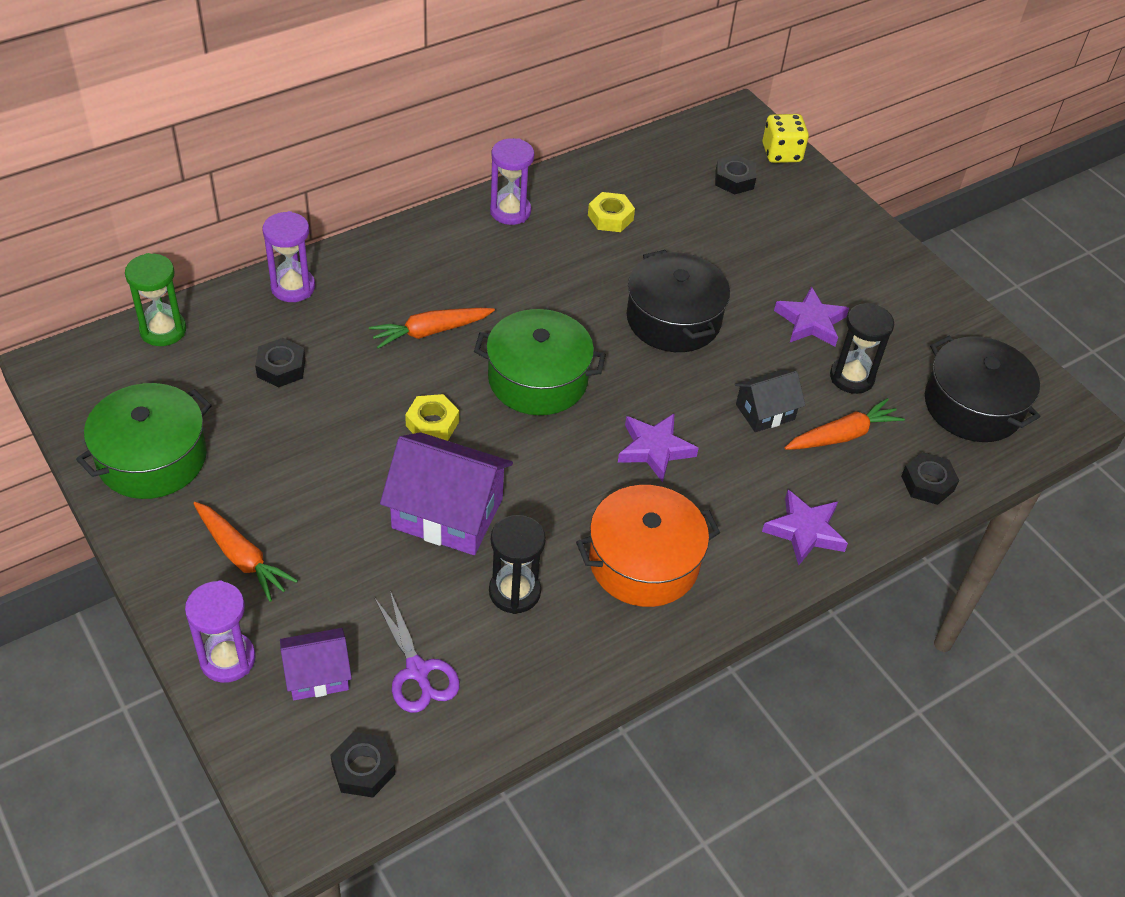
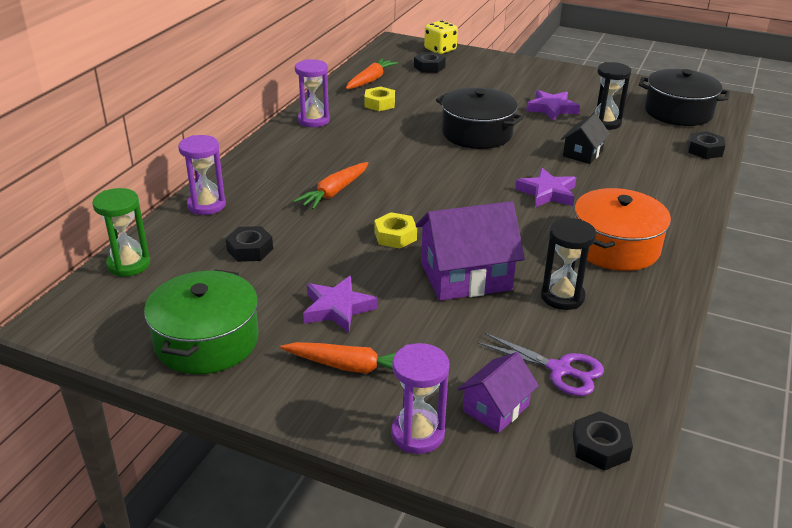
camera: 30 degrees left, 15 degrees down
green pot [474,309,606,415] -> none
purple star [762,490,848,565] -> purple star moved to [303,276,377,333]
orange carrot [785,398,905,450] -> orange carrot moved to [346,59,398,89]

